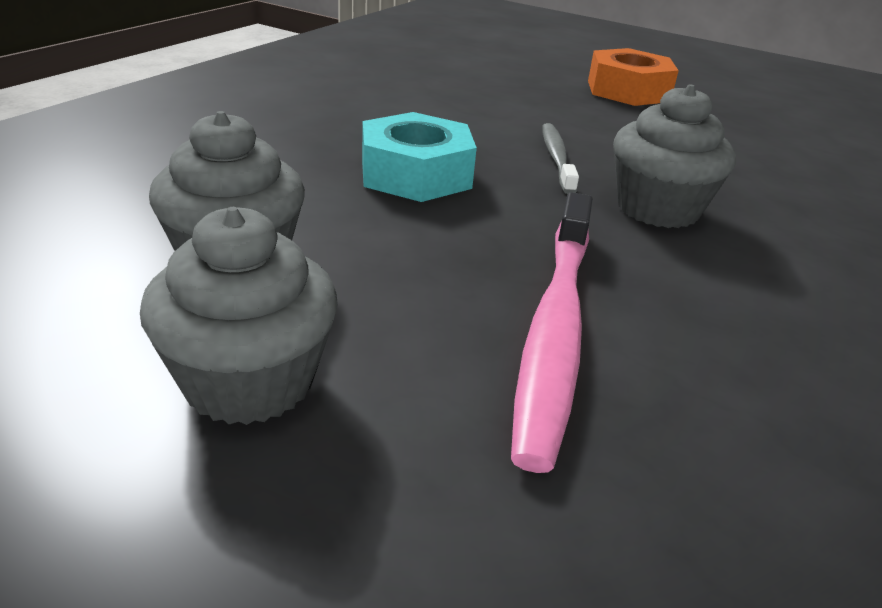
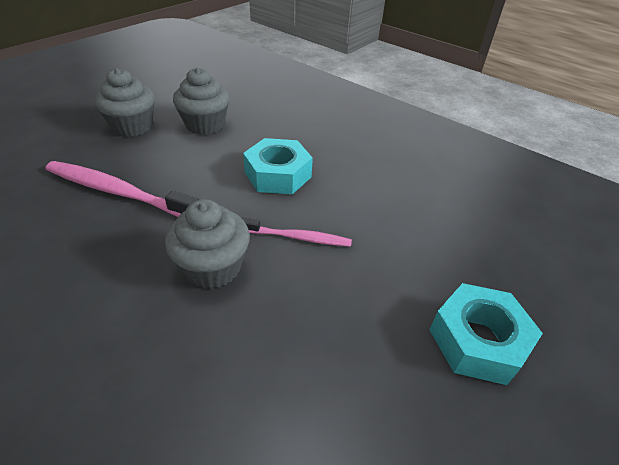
camera: 100 degrees right, 10 degrees up
grey toothbrush [542,123,579,194] -> pink toothbrush [242,218,352,247]
orange nut [588,48,679,106] -> turquoise nut [430,283,543,385]

